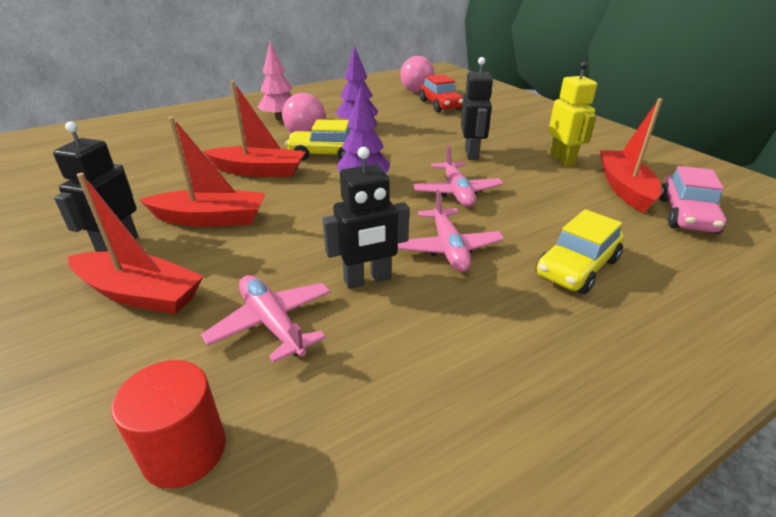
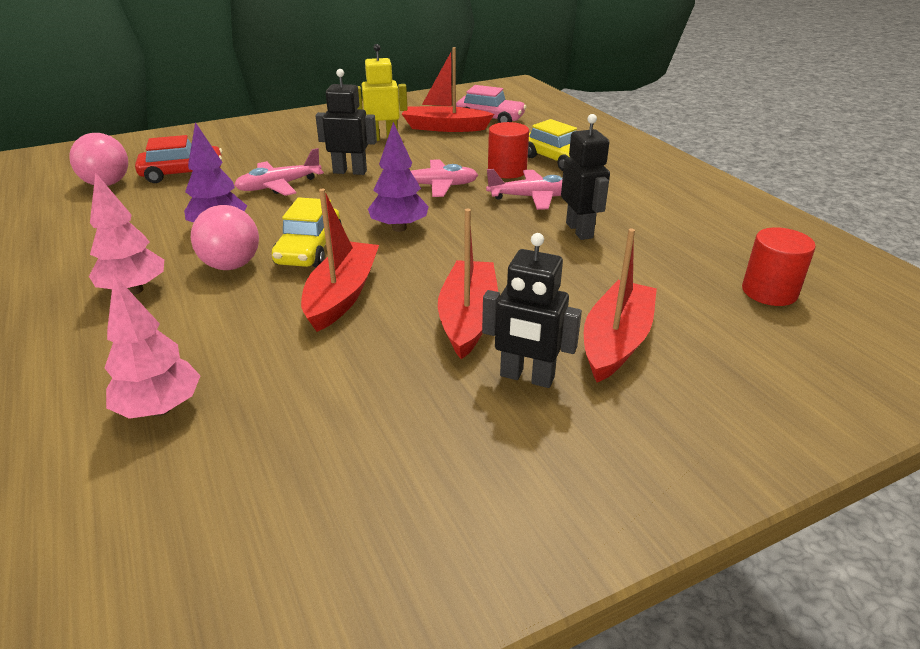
camera: 85 degrees left, 0 degrees up
pink plane [201,275,331,363] -> pink plane moved to [234,148,324,196]
none -> pink tree [105,274,201,419]
none -> red cylinder [488,122,529,178]

